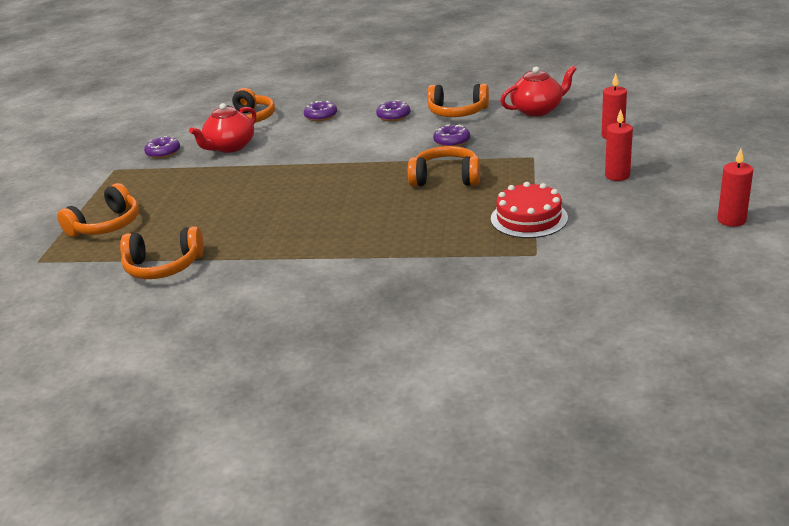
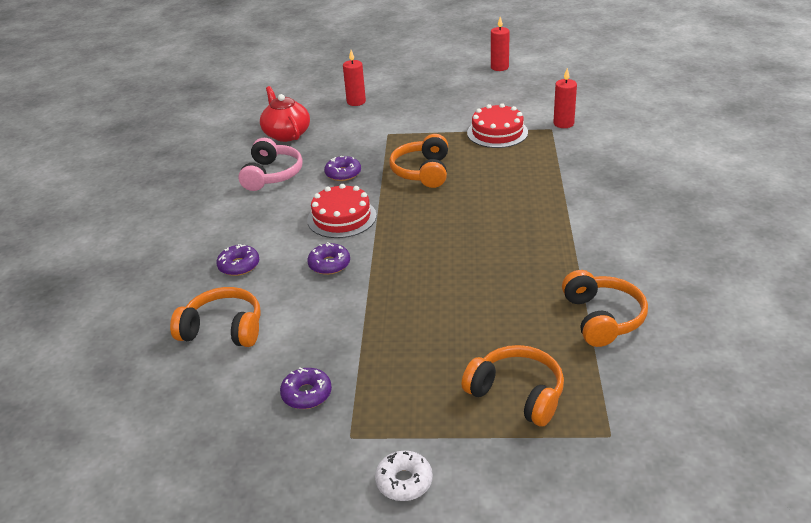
camera: 95 degrees left, 5 degrees up
red teapot [189,103,256,153] -> none
purple donut [376,100,410,121] -> purple donut moved to [307,242,350,275]
orange headphones [427,84,489,117] -> pink headphones [238,138,303,191]
red candle [605,109,633,181] -> red candle moved to [553,68,577,128]
none -> red cake [307,184,376,238]
none -> white donut [375,451,433,501]

